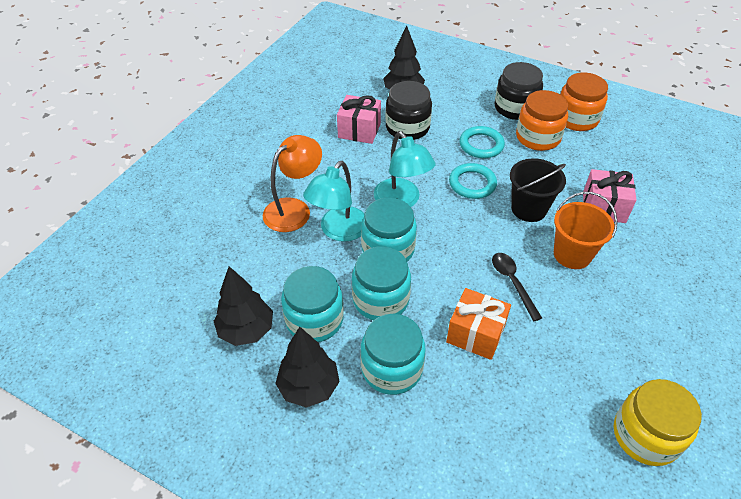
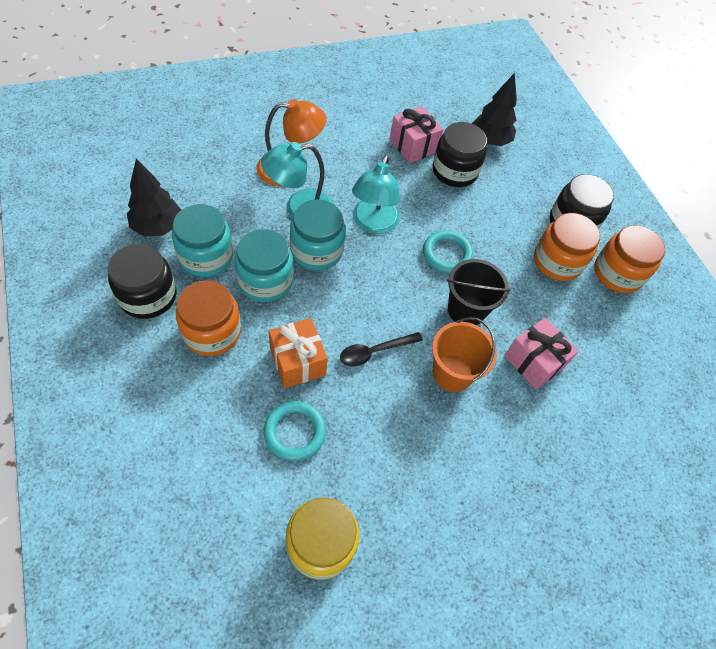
camera: 35 degrees right, 10 degrees up
black tree [275,327,340,408] -> black jar [108,244,177,319]
turquoise jar [361,314,426,395] -> orange jar [176,280,241,356]
turquoise ring [459,126,505,158] -> turquoise ring moved to [264,401,326,461]
black spoon [492,253,542,321] -> black spoon turned 135 degrees counterclockwise [340,332,423,366]

